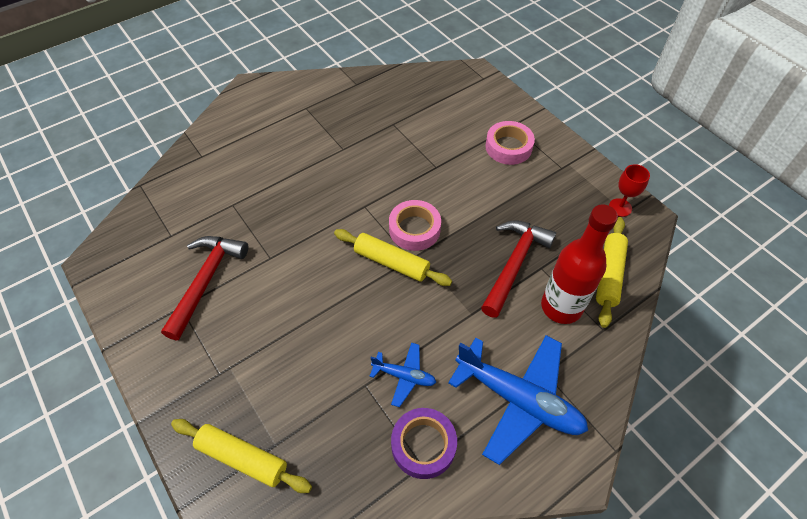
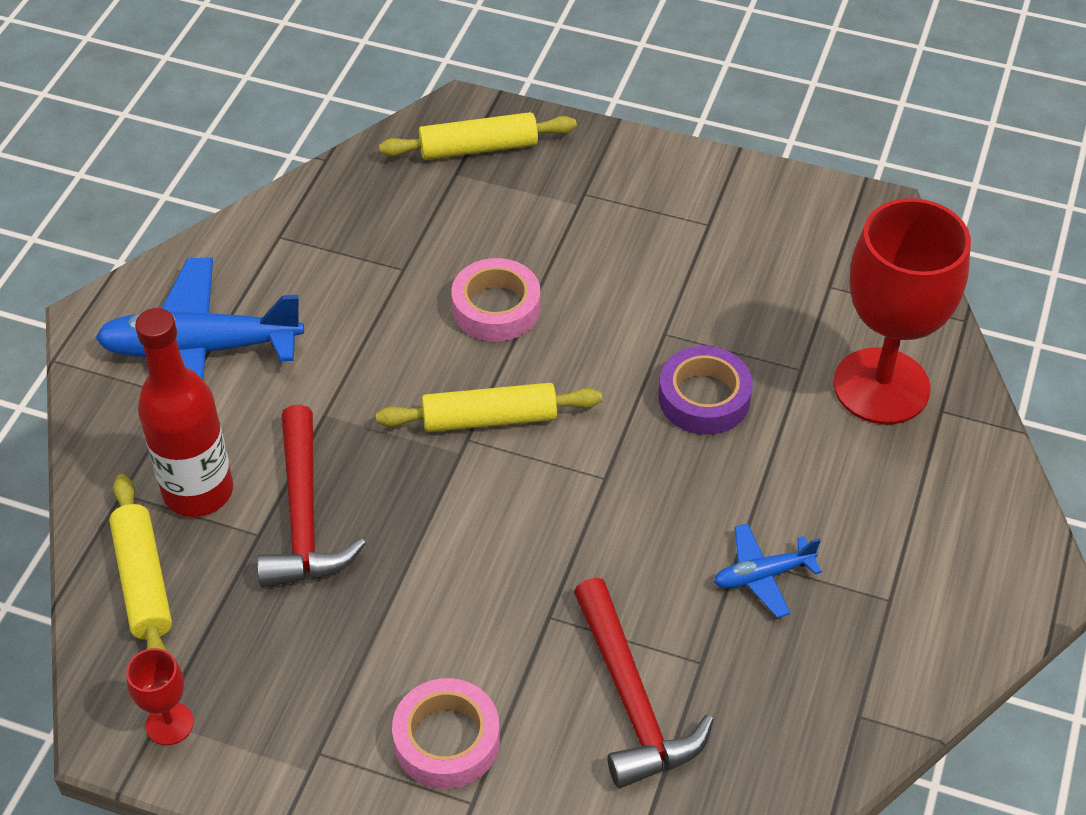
camera: 145 degrees right, 5 degrees down
red hammer [161,236,248,340] -> red hammer moved to [574,578,714,788]
blue plane [370,342,436,407] -> blue plane moved to [714,523,822,618]
pink tape [389,200,441,251] -> pink tape moved to [452,258,540,342]
purple tape [391,408,457,479] -> purple tape moved to [658,346,753,435]
none -> red goblet [833,198,971,425]

